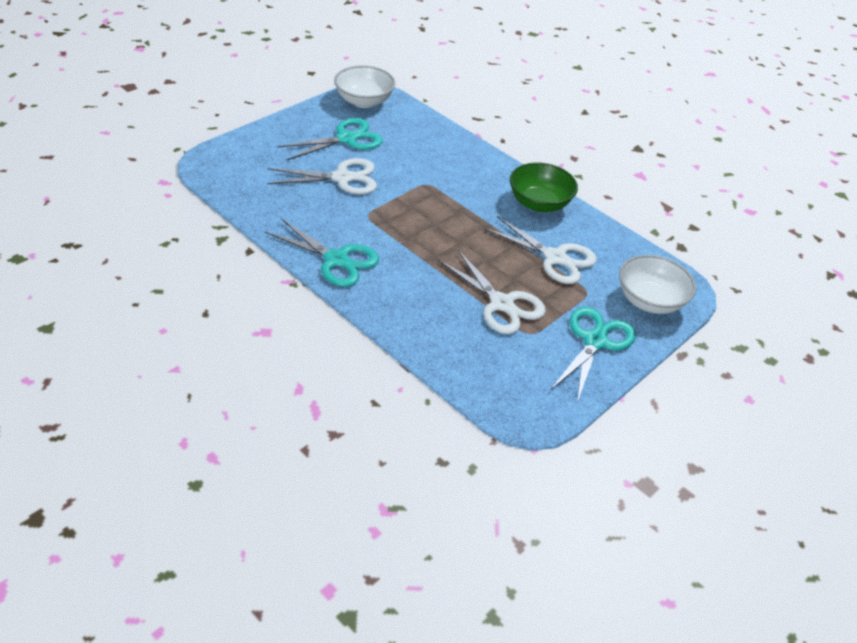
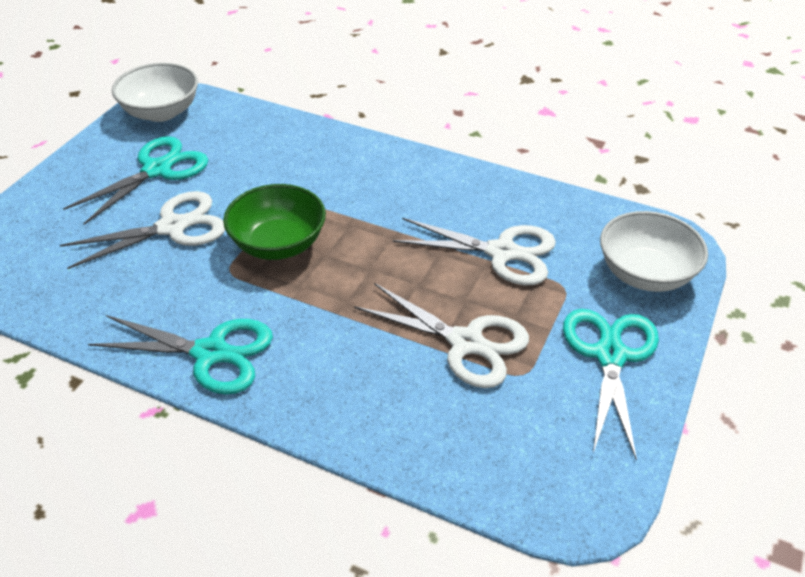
camera: 15 degrees left, 0 degrees up
green bowl [510,163,578,212] -> green bowl moved to [223,184,326,260]

